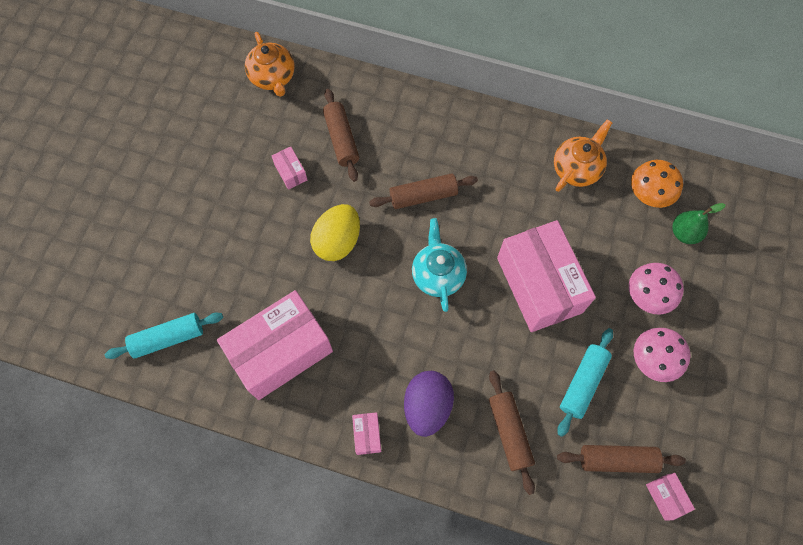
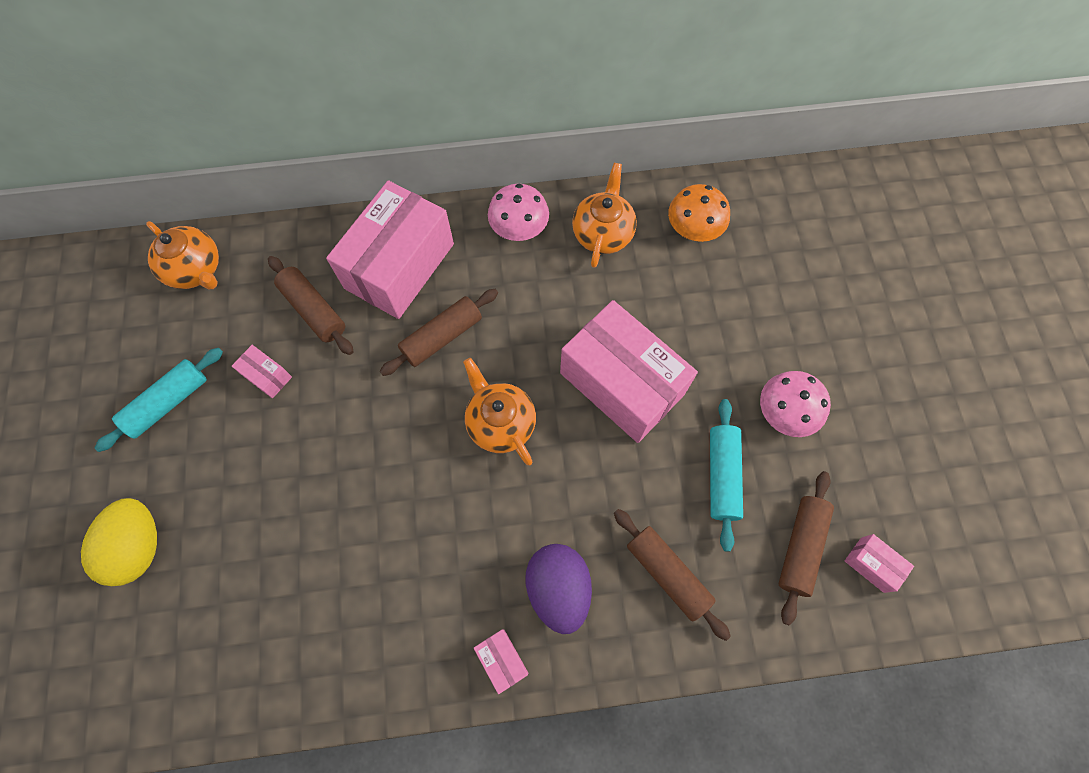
camera: 25 degrees left, 0 degrees up
turquoise rolling pin [105,313,223,359] -> turquoise rolling pin moved to [95,348,223,452]
pink box [217,290,333,400] -> pink box moved to [326,180,454,319]
yellow egg [310,204,360,261] -> yellow egg moved to [81,498,157,586]
turquoise teapot [412,218,467,312] -> orange teapot [463,358,536,465]
brown rolling pin [557,445,686,473] -> brown rolling pin turned 45 degrees counterclockwise [779,471,834,625]
pink mushroom [629,263,684,315] -> pink mushroom moved to [488,184,549,241]
green pear [672,203,726,244] -> none

